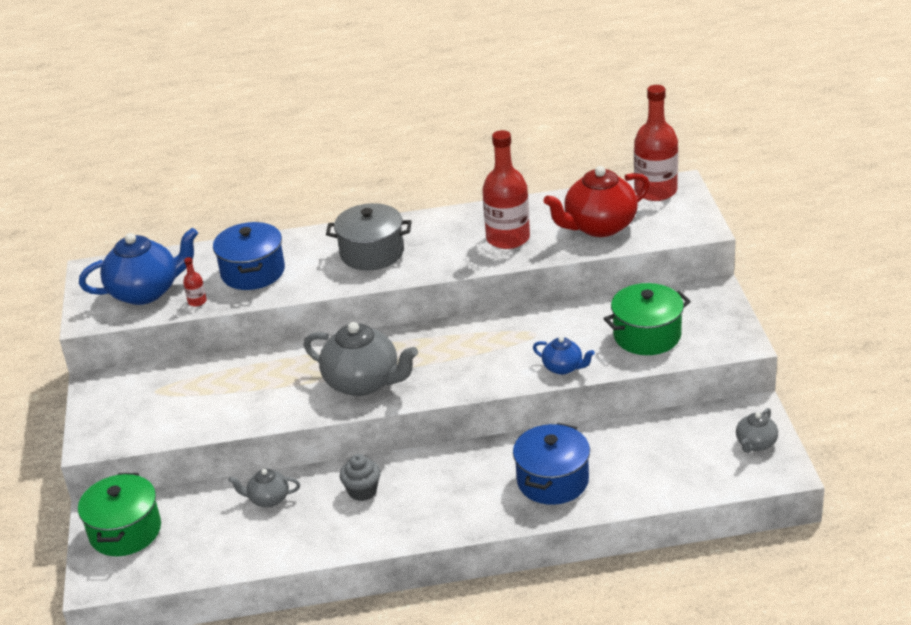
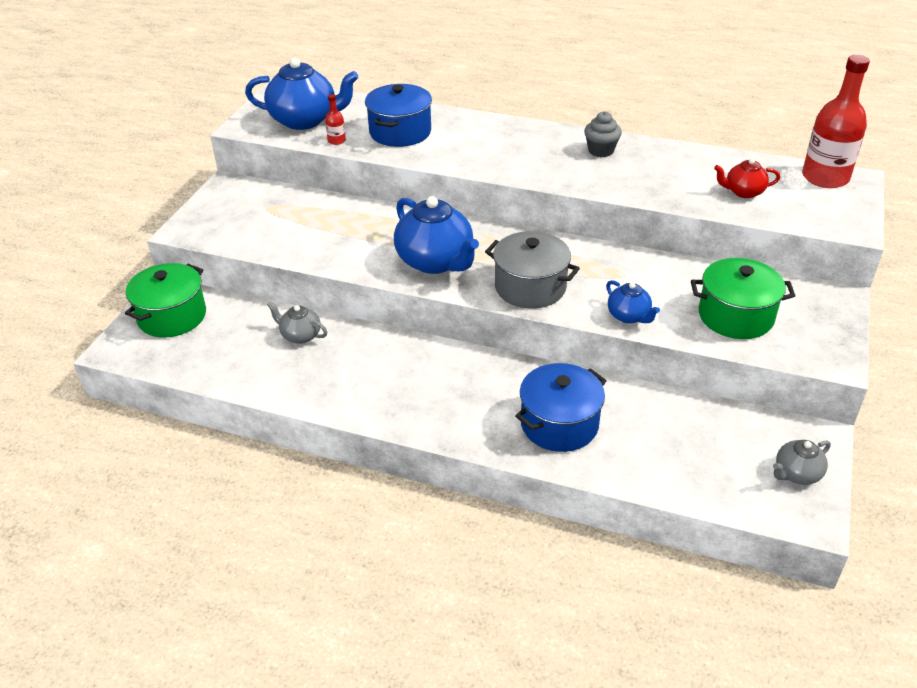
camera: 25 degrees right, 5 degrees up
grey teapot [304,322,418,396] -> blue teapot [394,196,479,274]
grey pot [326,203,412,270] -> grey pot moved to [485,231,580,309]
grey cupcake [340,454,381,501] -> grey cupcake moved to [584,111,622,157]
red bottle [482,130,530,249] -> none
red teapot [544,166,650,237] -> red teapot [714,158,780,198], size x0.52

